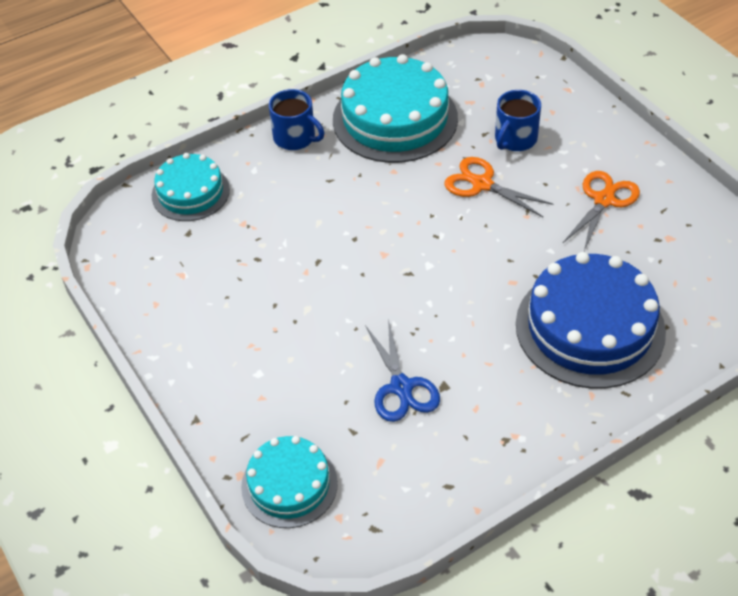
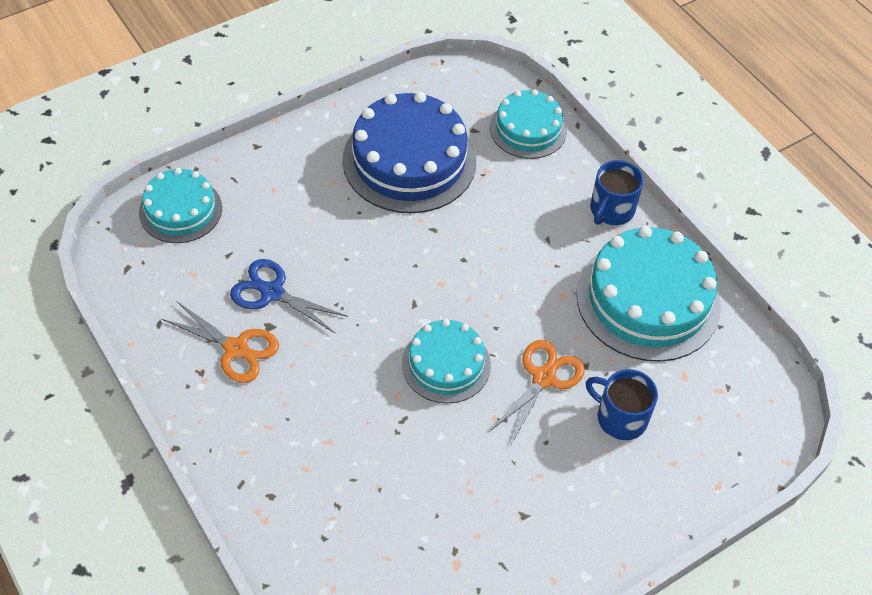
camera: 85 degrees right, 5 degrees up
blue scissors [365,319,440,422] -> blue scissors turned 45 degrees clockwise [230,259,348,333]
blue cake [516,252,666,389] -> blue cake moved to [342,92,476,213]
orange scissors [563,171,640,251] -> orange scissors moved to [162,302,279,383]
none -> turquoise cake [402,319,491,403]

